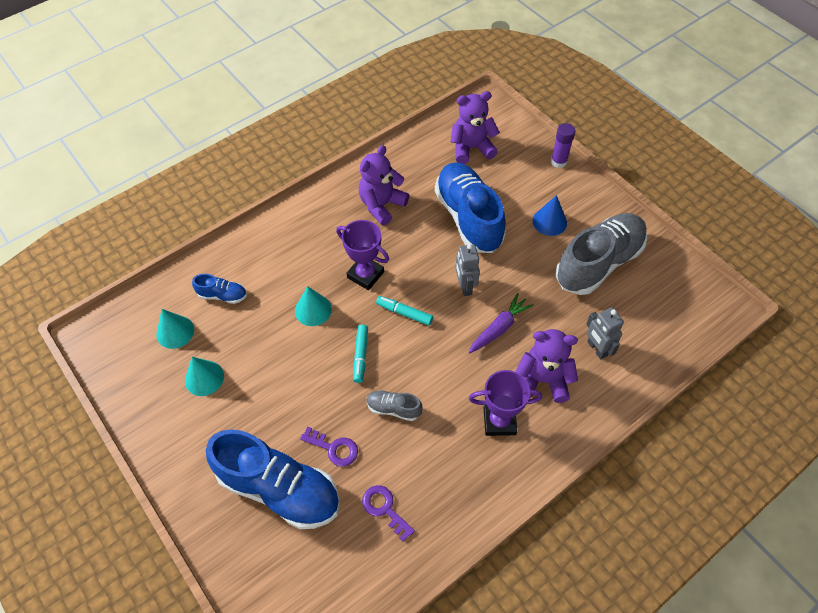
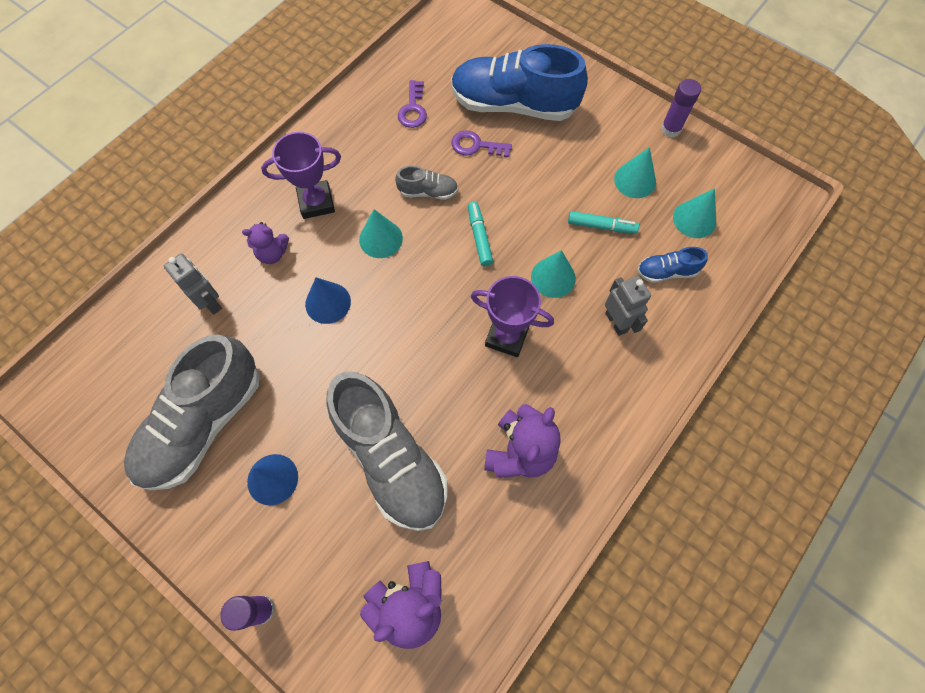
camera: 165 degrees right, 10 degrees up
purple key [362,485,415,541] -> purple key turned 60 degrees clockwise [398,80,427,128]
turquoise marker [376,296,433,326] -> turquoise marker moved to [568,211,639,234]
blue shoe [435,162,506,253] -> grey shoe [326,372,448,531]
grey robot [456,244,480,296] -> grey robot moved to [605,276,651,336]
purple carrot [468,293,534,354] -> blue cone [305,278,351,324]
purple teddy bear [516,329,578,403] -> purple teddy bear [242,222,289,264], size x0.60
none -> turquoise cone [359,209,403,258]
none -> purple glue stick [661,79,701,137]

